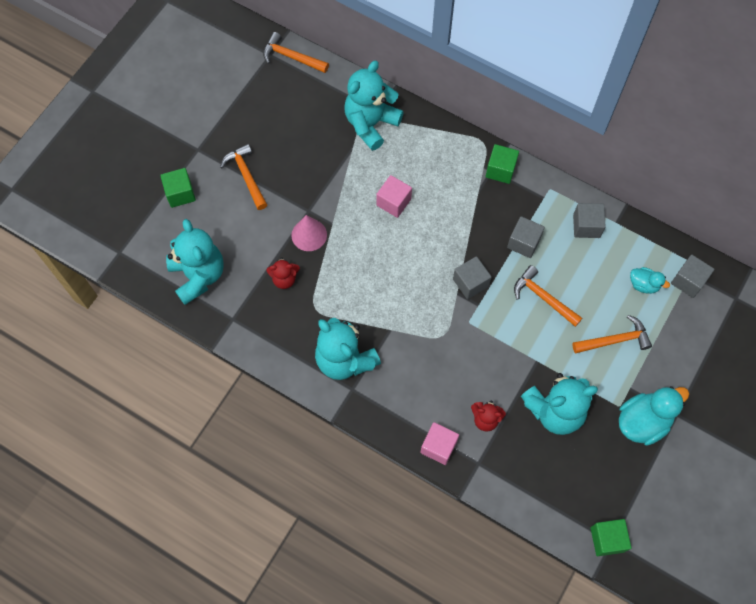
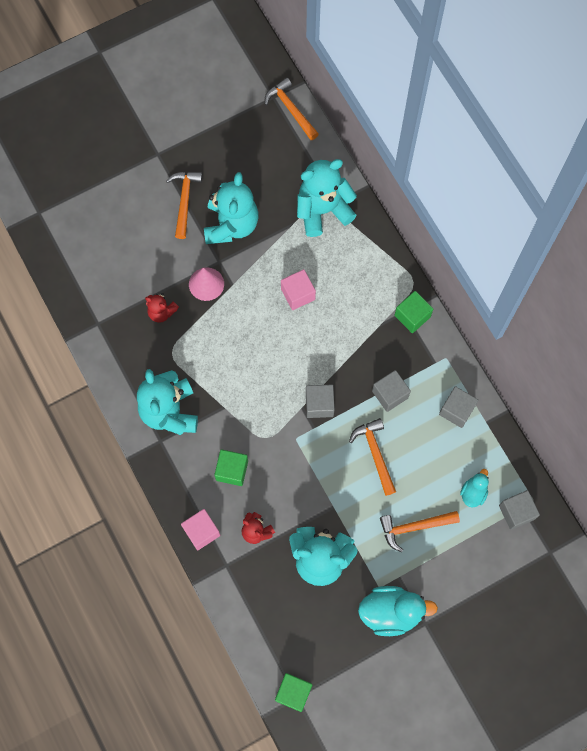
camera: 30 degrees right, 5 degrees up
green cube [160,168,196,208] -> green cube moved to [214,449,248,486]
turquoise teddy bear [166,219,224,305] -> turquoise teddy bear moved to [204,172,258,244]
orange hammer [572,315,652,353] -> orange hammer turned 150 degrees clockwise [380,511,460,552]
turquoise duck [630,267,670,294] -> turquoise duck turned 120 degrees counterclockwise [460,469,489,507]

